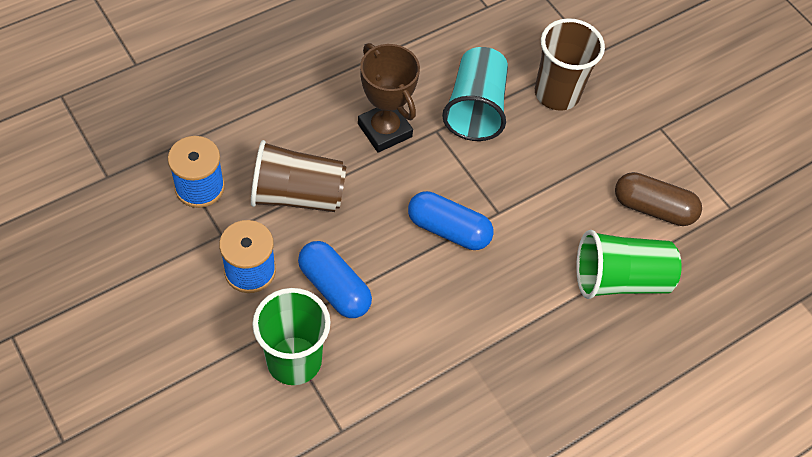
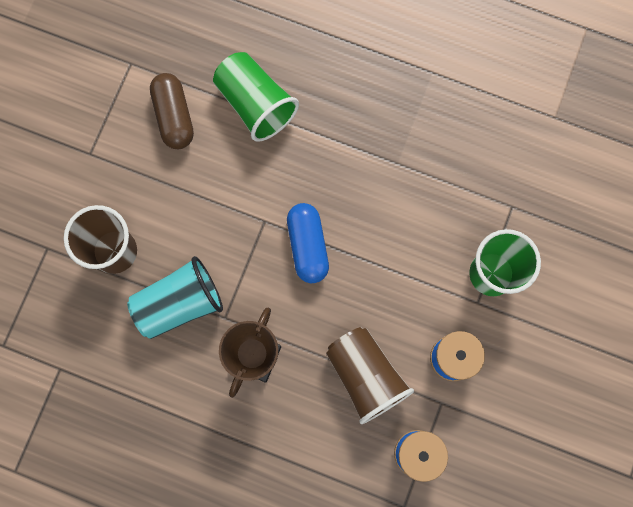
camera: 120 degrees left, 20 degrees up
blue capsule [298,241,372,318] -> none

